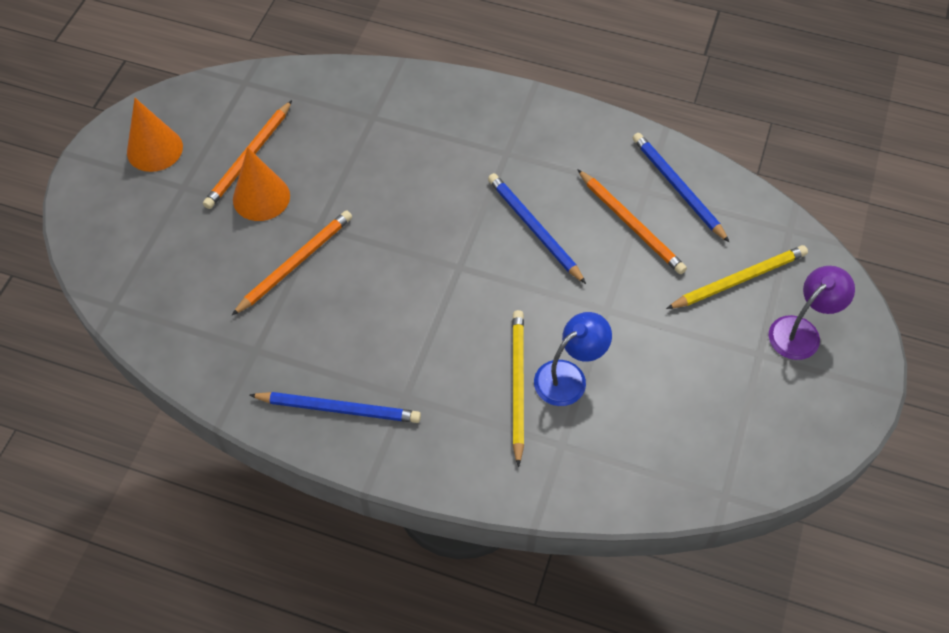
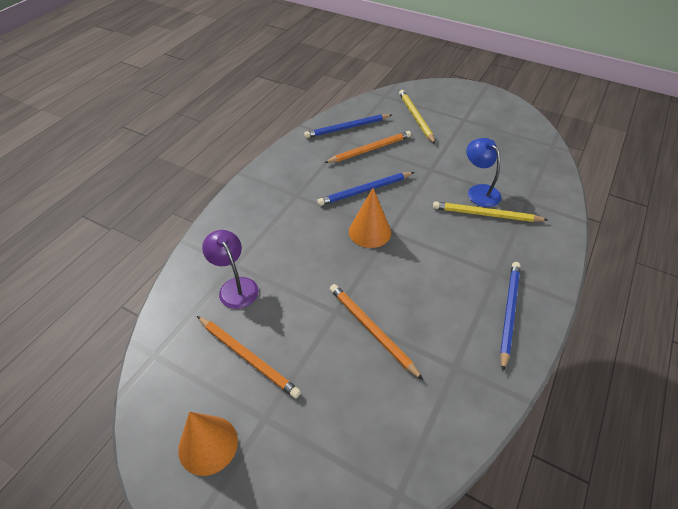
camera: 80 degrees left, 10 degrees down
orange cone [233,147,290,221] -> orange cone moved to [349,188,391,248]
purple lamp [769,266,855,360] -> purple lamp moved to [202,230,258,309]

